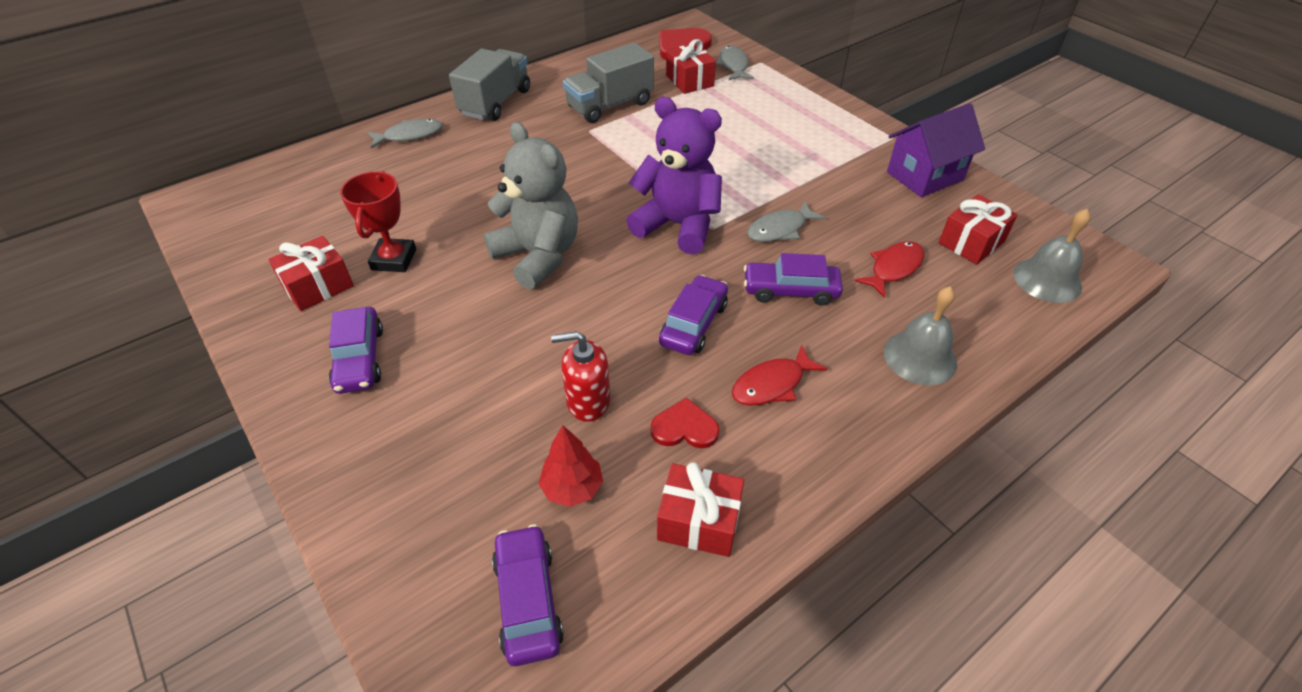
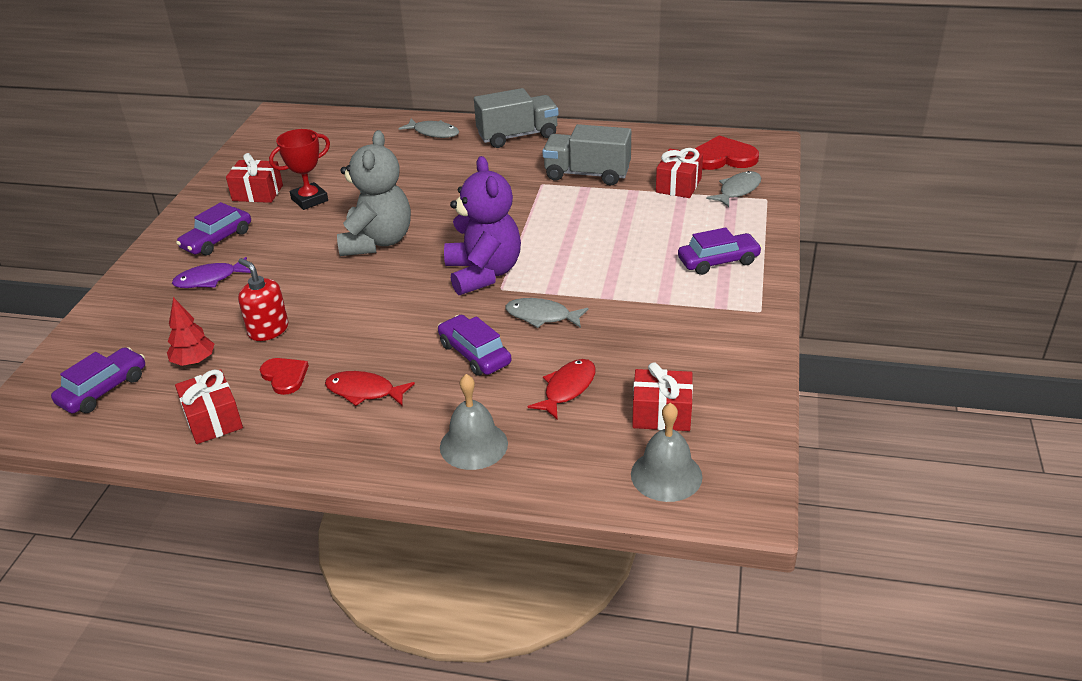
camera: 50 degrees right, 10 degrees down
purple car [659,275,728,355] -> purple car moved to [678,227,762,275]
red fish [855,241,924,298] -> red fish turned 60 degrees counterclockwise [528,359,596,420]
purple house [887,103,985,197] -> none
none -> purple fish [172,257,251,288]

